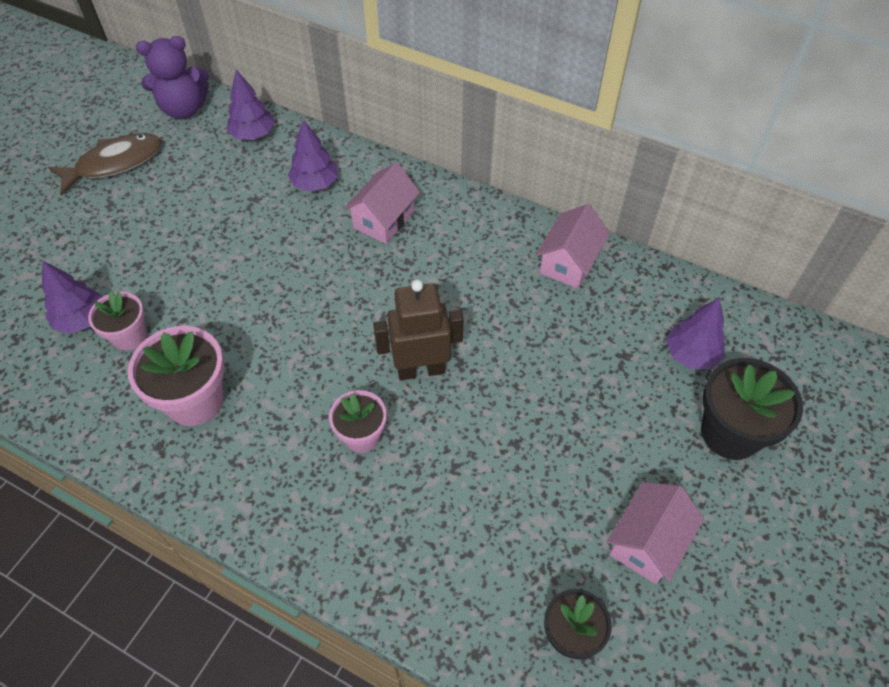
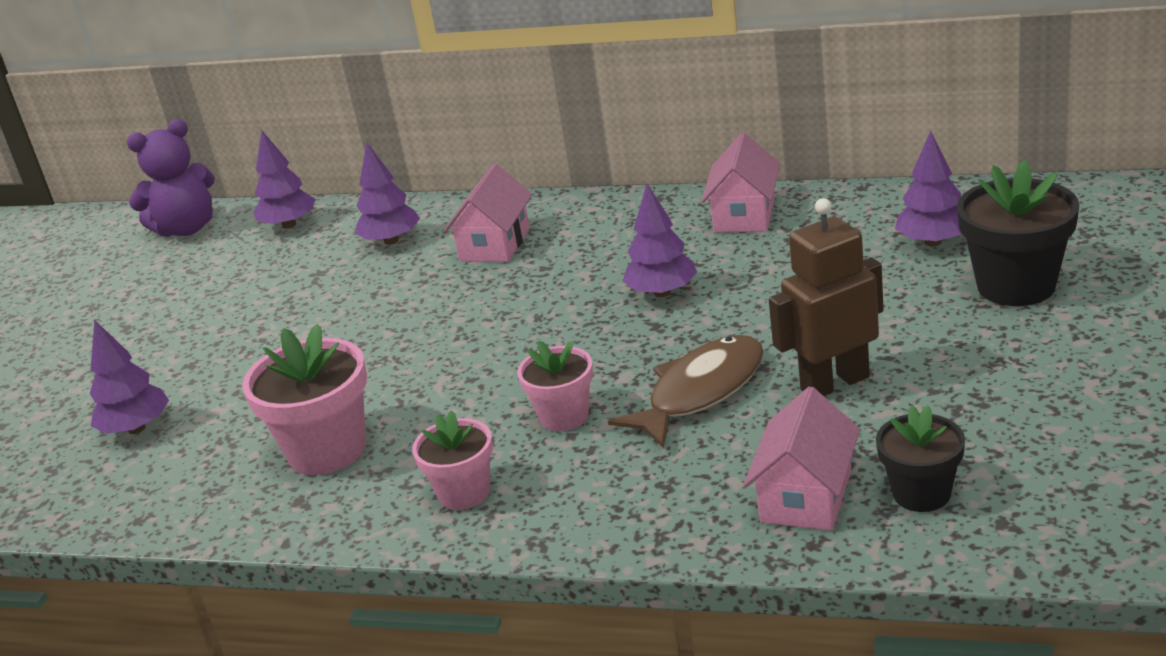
camera: 10 degrees left, 25 degrees down
brown fish [48,133,161,196] -> brown fish moved to [608,335,764,448]
pink flower pot [88,291,147,351] -> pink flower pot moved to [412,411,493,510]
brown robot [373,280,464,380] -> brown robot moved to [769,198,884,396]
pink house [607,482,704,584] -> pink house moved to [744,387,860,531]
none -> purple tree [623,183,697,297]

